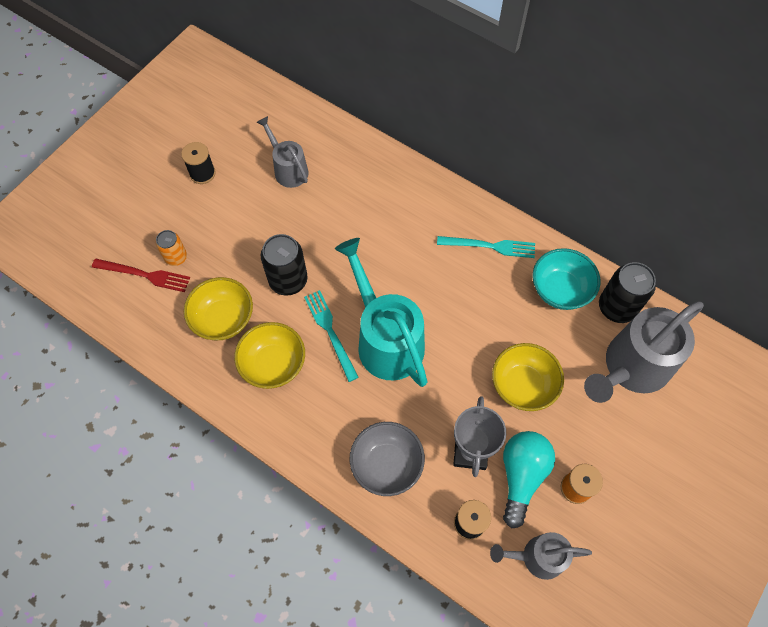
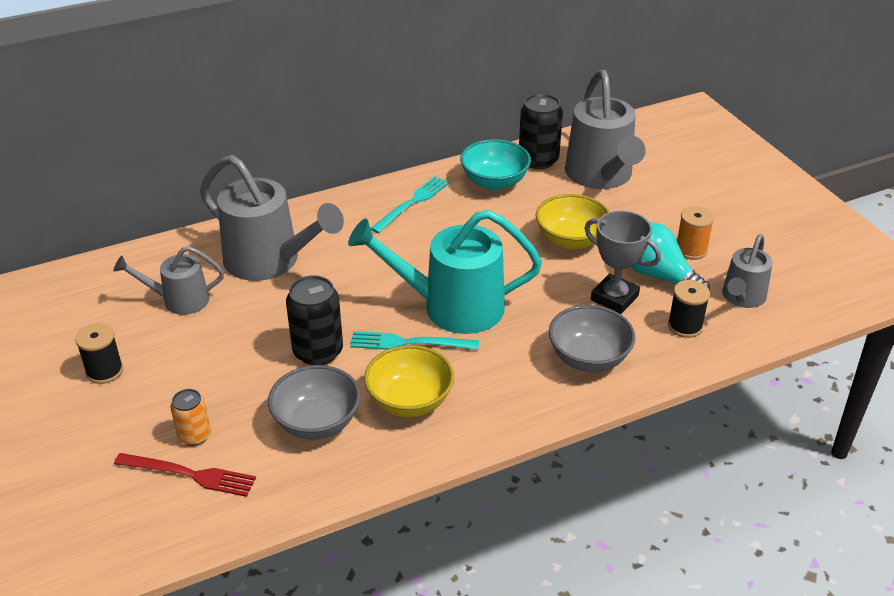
camera: 60 degrees left, 25 degrees down
red fork [92,259,190,292] -> red fork turned 60 degrees clockwise [114,453,256,497]
yellow bowl [184,277,253,340] -> grey bowl [268,365,360,440]
none -> grey watering can [200,155,344,281]

